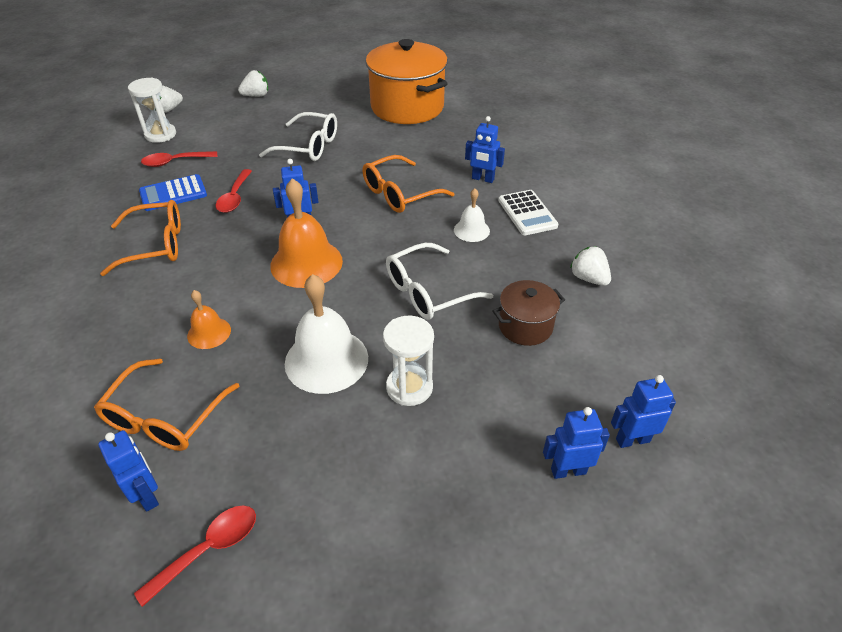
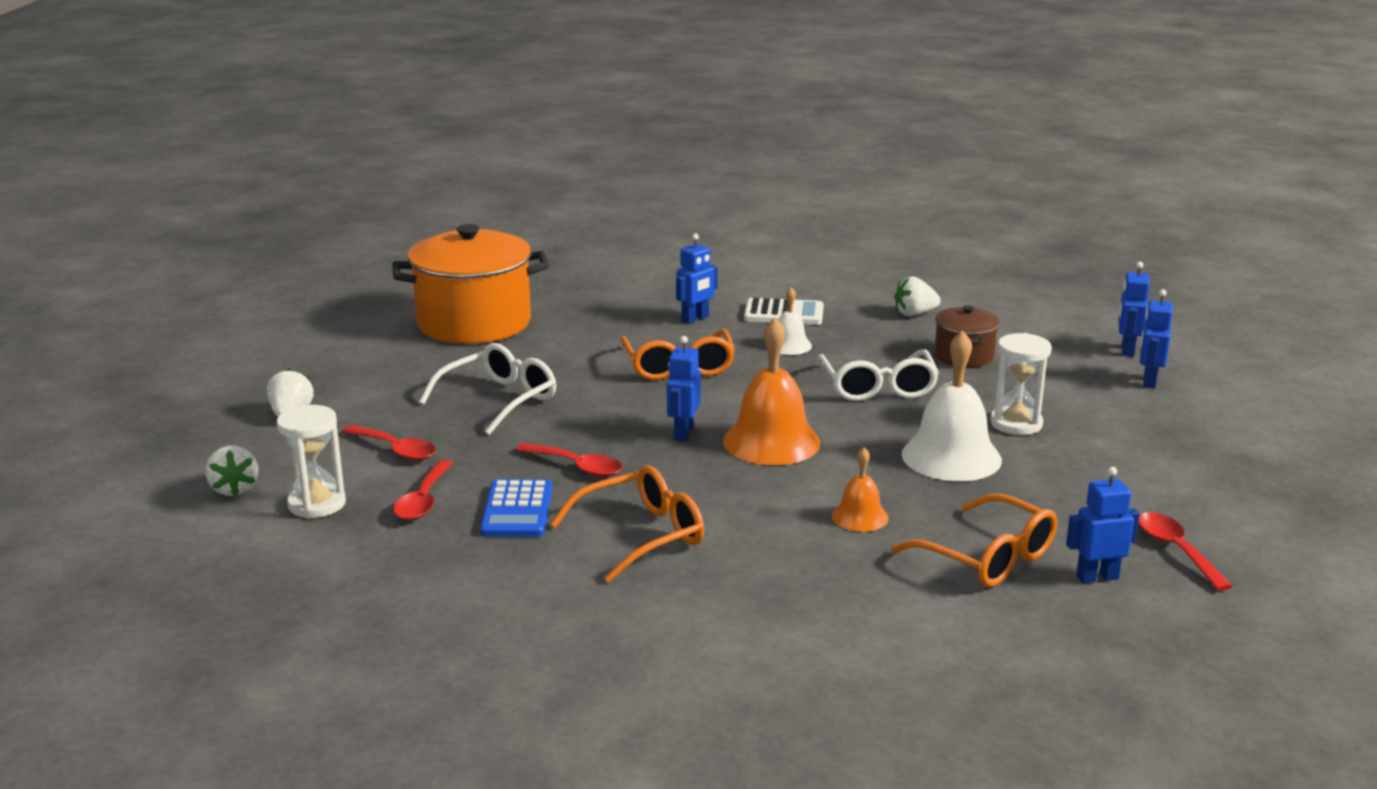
camera: 65 degrees left, 20 degrees down
orange glasses [100,200,181,276] -> orange glasses turned 45 degrees clockwise [550,465,704,582]
none -> red spoon [342,425,436,461]

